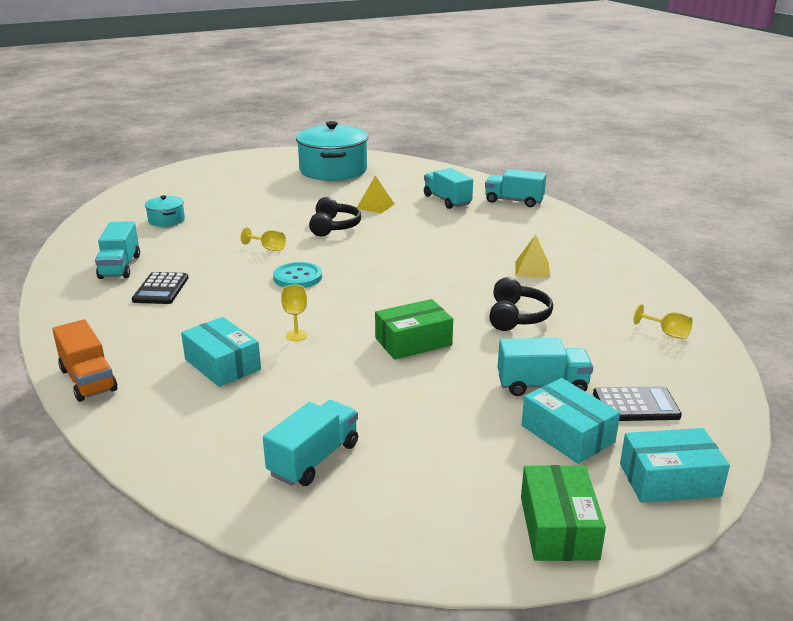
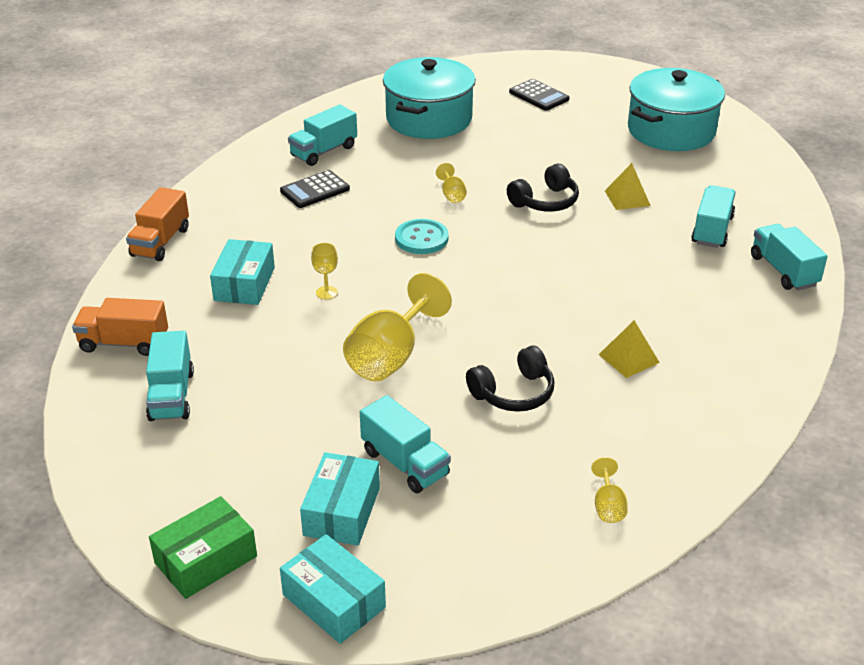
camera: 50 degrees right, 10 degrees up
turquoise pot [145,195,185,227] -> turquoise pot [383,57,476,139], size x2.20
turquoise truck [263,400,358,486] -> turquoise truck turned 90 degrees clockwise [146,331,194,421]
green box [375,299,453,360] -> yellow goblet [343,273,452,381]
black calculator [593,386,682,421] -> black calculator moved to [509,79,569,111]
none -> orange truck [72,298,168,356]

